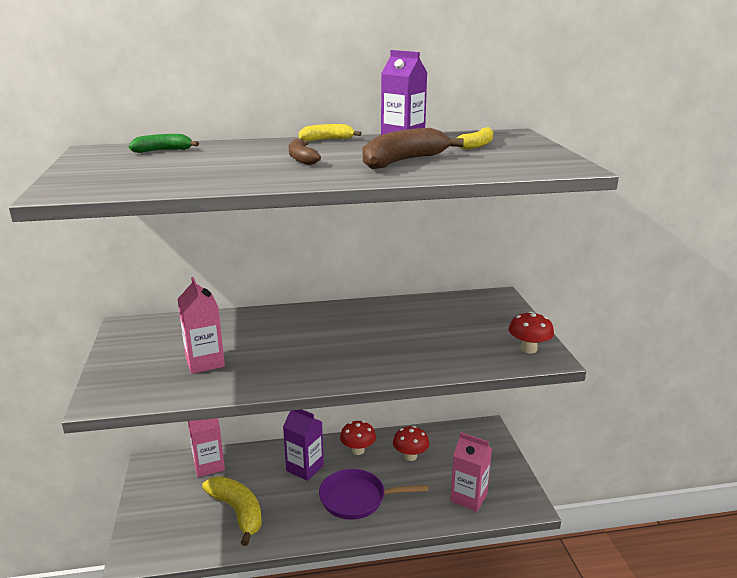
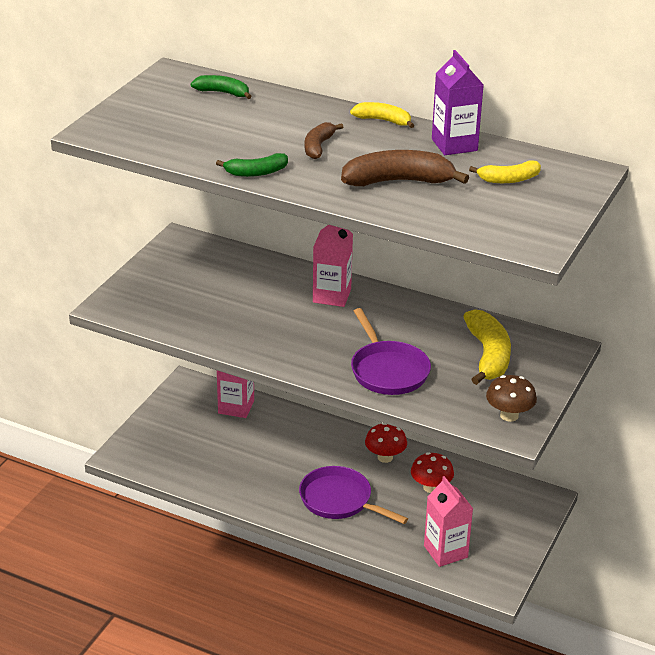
camera: 35 degrees right, 10 degrees up
pink carton [177,277,225,374] -> pink carton moved to [313,225,353,307]
yellow banana [202,476,262,546] -> yellow banana moved to [463,309,511,385]
purple carton [283,410,324,481] -> none
red mushroom [509,311,554,354] -> brown mushroom [486,375,537,422]
none -> green banana [216,153,288,177]
none -> purple pan [351,308,431,395]

